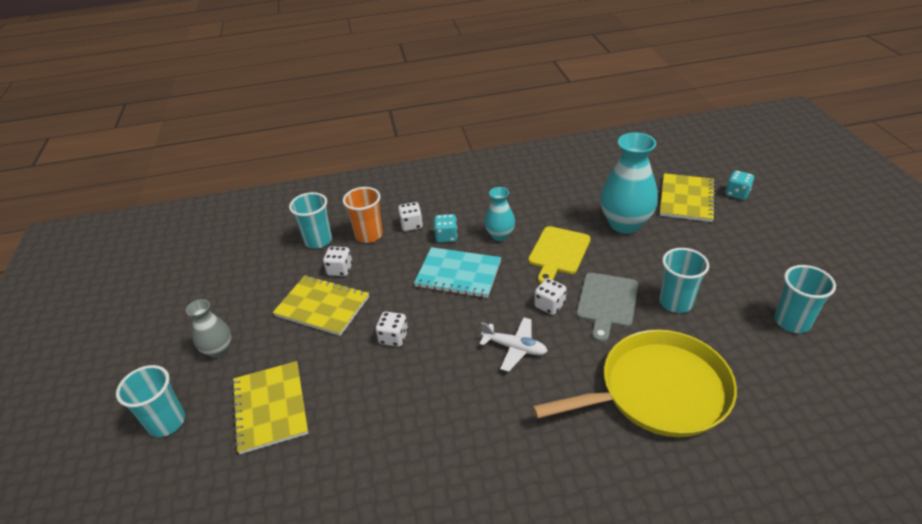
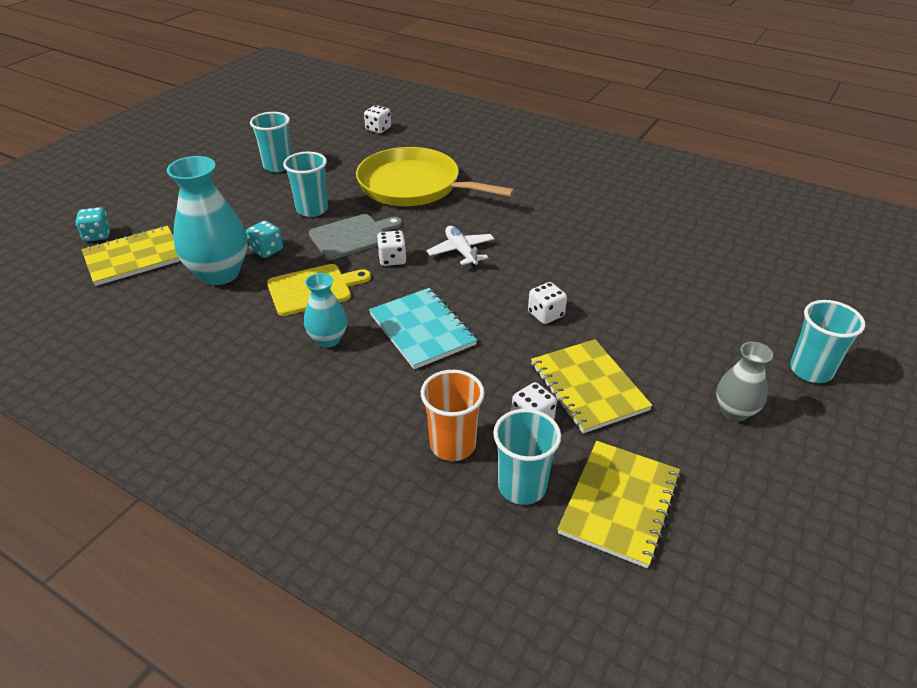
camera: 140 degrees left, 0 degrees up
yellow notebook [232,361,308,454] -> yellow notebook moved to [558,441,681,568]
white dice [398,202,423,231] -> white dice moved to [364,105,391,133]
turquoise dice [434,214,458,243] -> turquoise dice moved to [246,221,283,258]

